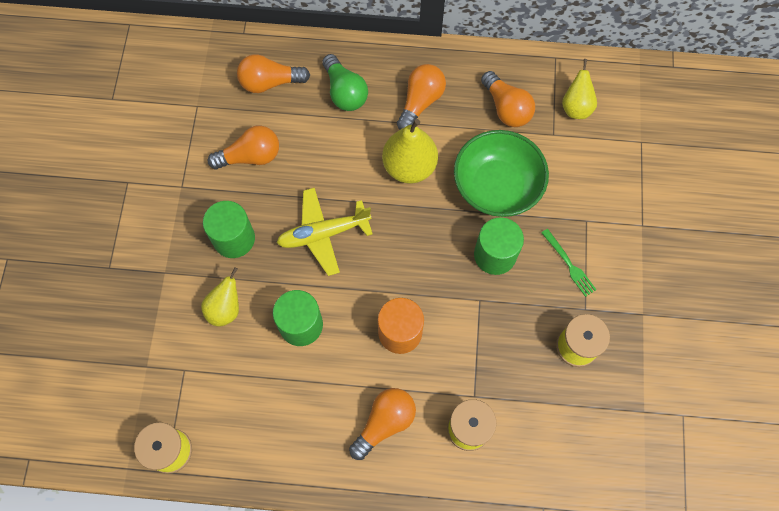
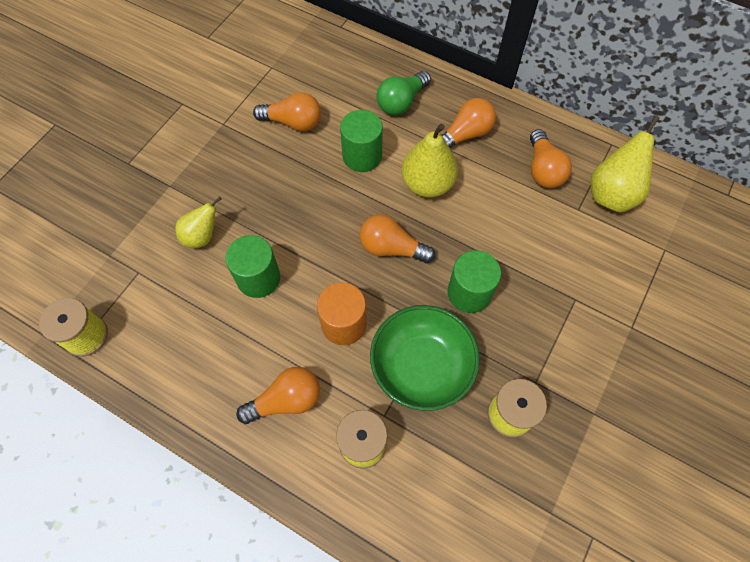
camera: 25 degrees right, 5 degrees down
green cylinder [203,201,255,258] -> green cylinder moved to [340,110,383,172]
orange light bulb [237,54,310,93] -> orange light bulb moved to [360,215,435,263]
yellow plane [277,188,373,276] -> none
green light bulb [322,54,368,111] -> green light bulb turned 45 degrees clockwise [376,71,431,115]
green bowl [454,130,549,217] -> green bowl moved to [370,305,480,411]
green fork [541,229,597,297] -> none
yellow pear [562,59,597,119] -> yellow pear [590,116,659,212], size x1.58

